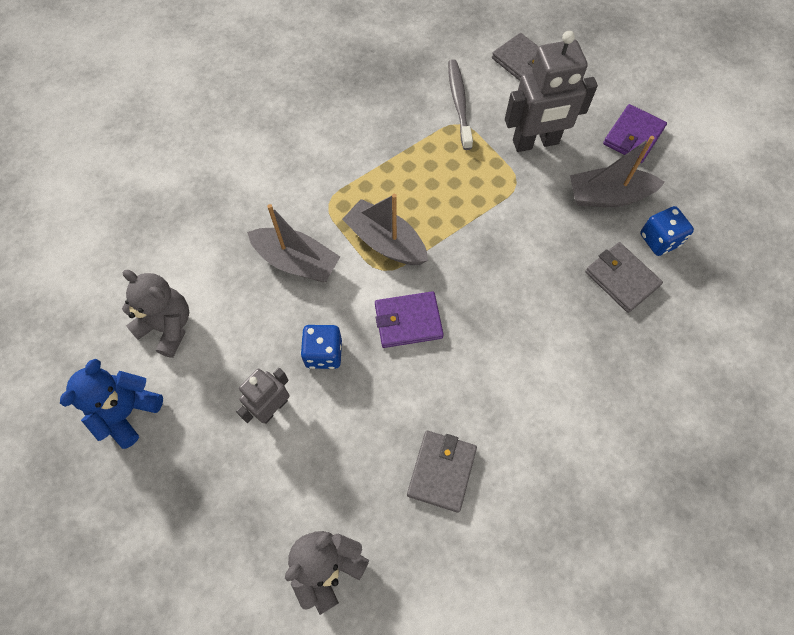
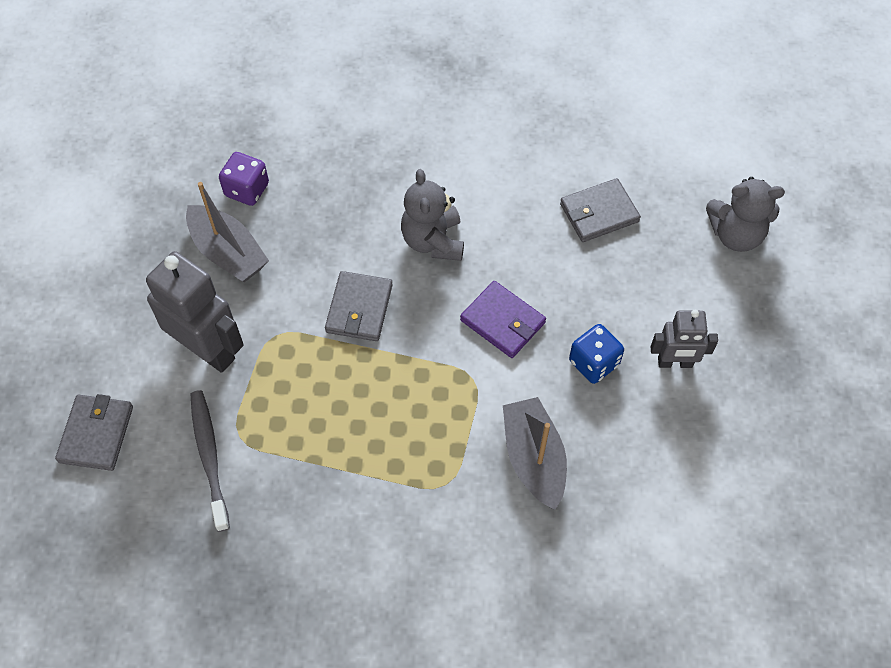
camera: 130 degrees left, 5 degrees down
blue teddy bear [60,359,163,449] -> none
grey teddy bear [122,270,189,358] -> grey teddy bear moved to [401,169,464,261]
grey boat [342,194,428,265] -> none
grey toothbrush [448,59,473,150] -> grey toothbrush turned 120 degrees clockwise [191,390,230,532]
grey wallet [585,242,663,313] -> grey wallet moved to [325,271,392,341]
purple wallet [603,104,667,163] -> none
blue dice [640,206,694,256] -> purple dice [219,152,269,206]

